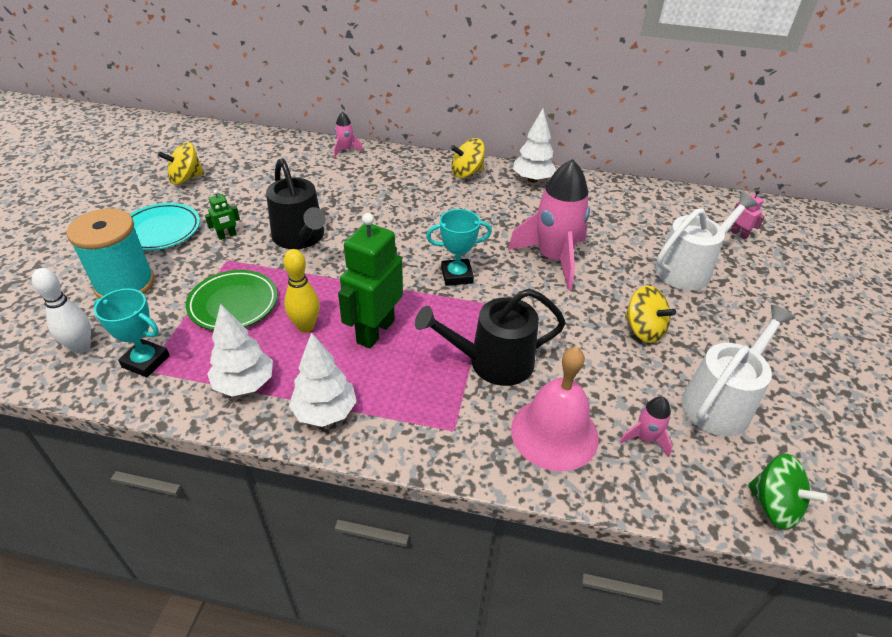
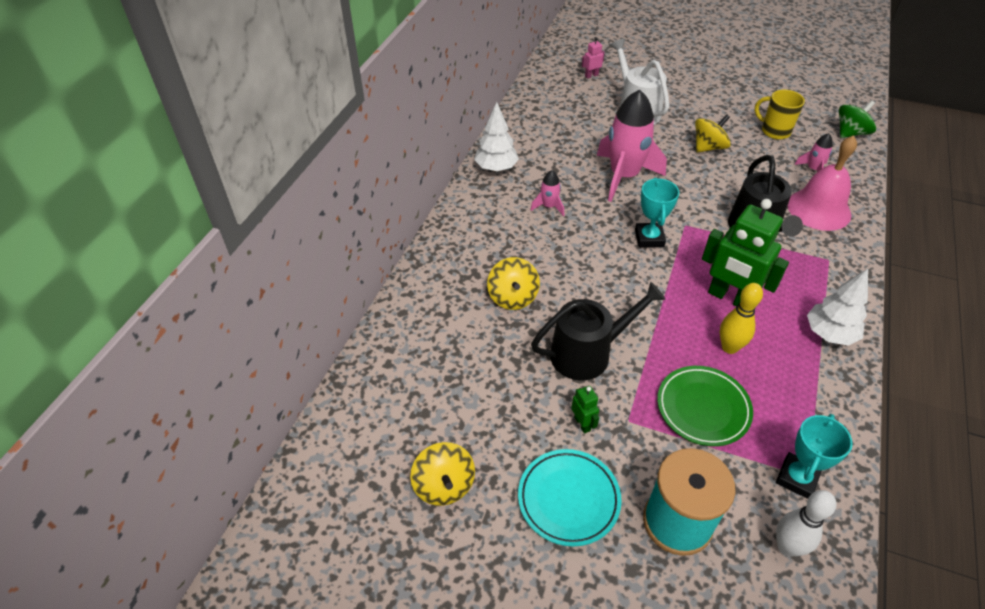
camera: 80 degrees left, 5 degrees up
white tree [207,303,273,396] -> none
pink rocket [334,112,363,158] -> pink rocket moved to [530,170,564,216]
yellow spinning top [450,138,485,178] -> yellow spinning top moved to [487,257,540,310]
white watering can [681,305,795,436] -> yellow mug [754,90,805,140]

